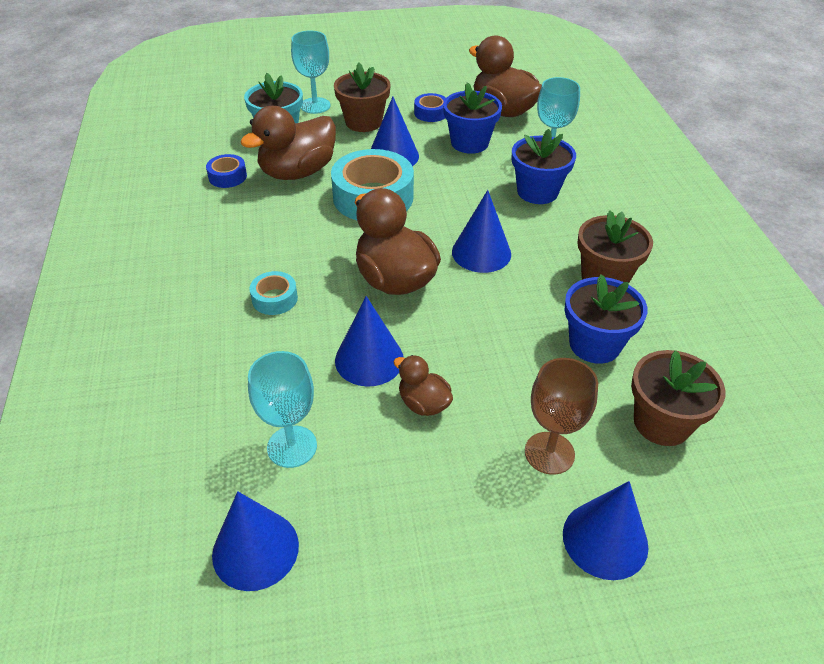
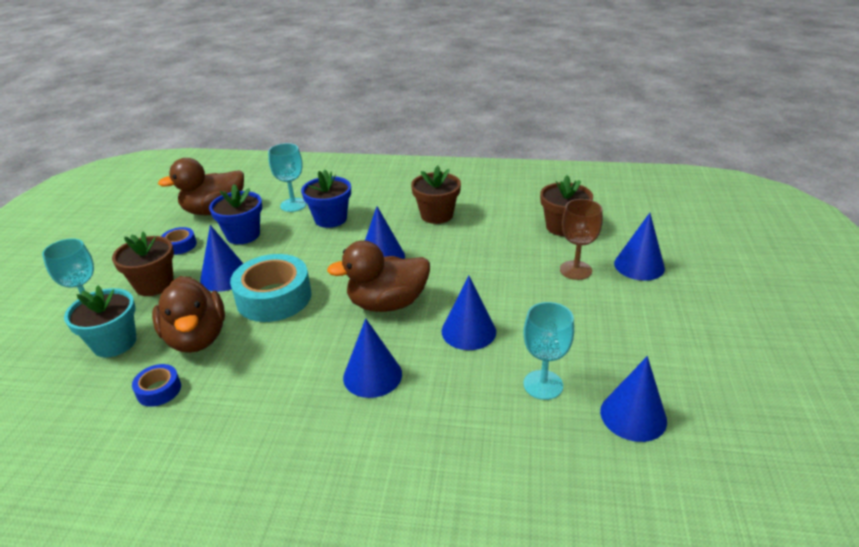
camera: 70 degrees left, 10 degrees down
turquoise tape [250,271,298,315] -> blue cone [343,318,402,398]
brown duck [393,355,453,416] -> none
blue flower pot [564,274,647,364] -> none

